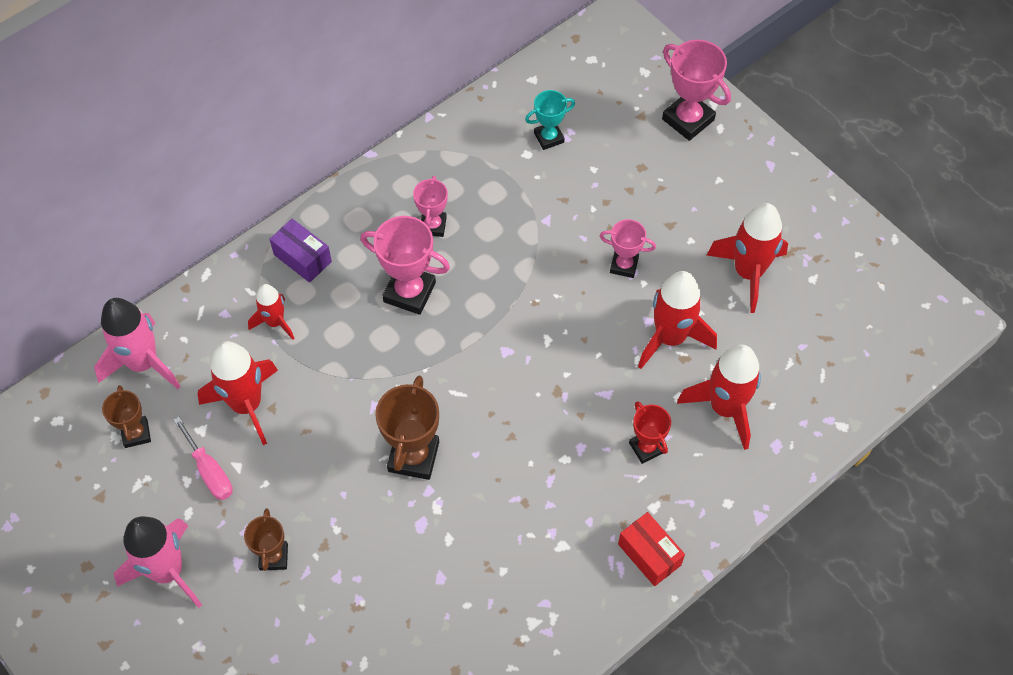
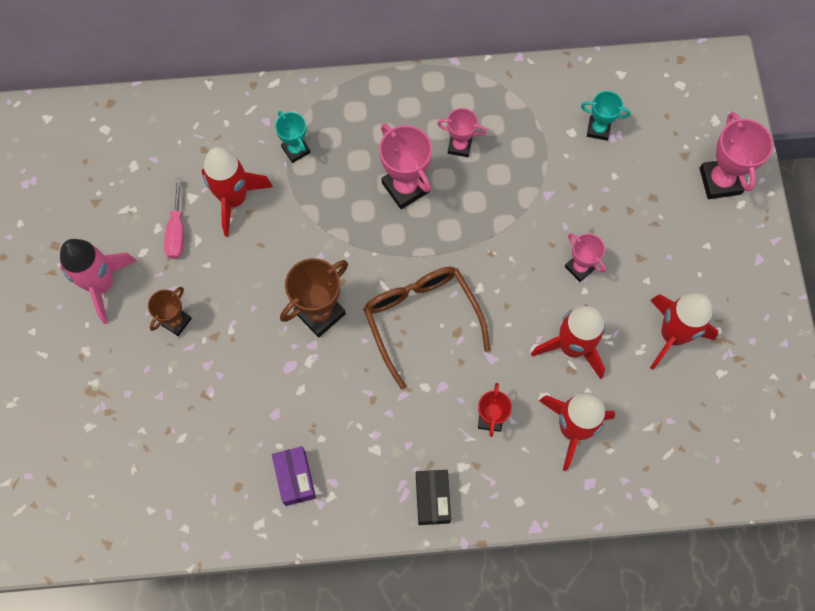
camera: 35 degrees right, 10 degrees up
pink rocket [94,298,181,389] -> none
brown trophy [102,385,151,448] -> none
red rocket [248,284,295,340] -> turquoise trophy [275,111,310,163]
purple box [269,219,332,283] -> purple box moved to [272,446,316,506]
pink trophy [413,176,448,237] -> pink trophy turned 60 degrees clockwise [437,108,487,157]
red box [618,512,685,586] -> black box [416,470,451,525]
none -> brown glasses [363,267,490,390]

